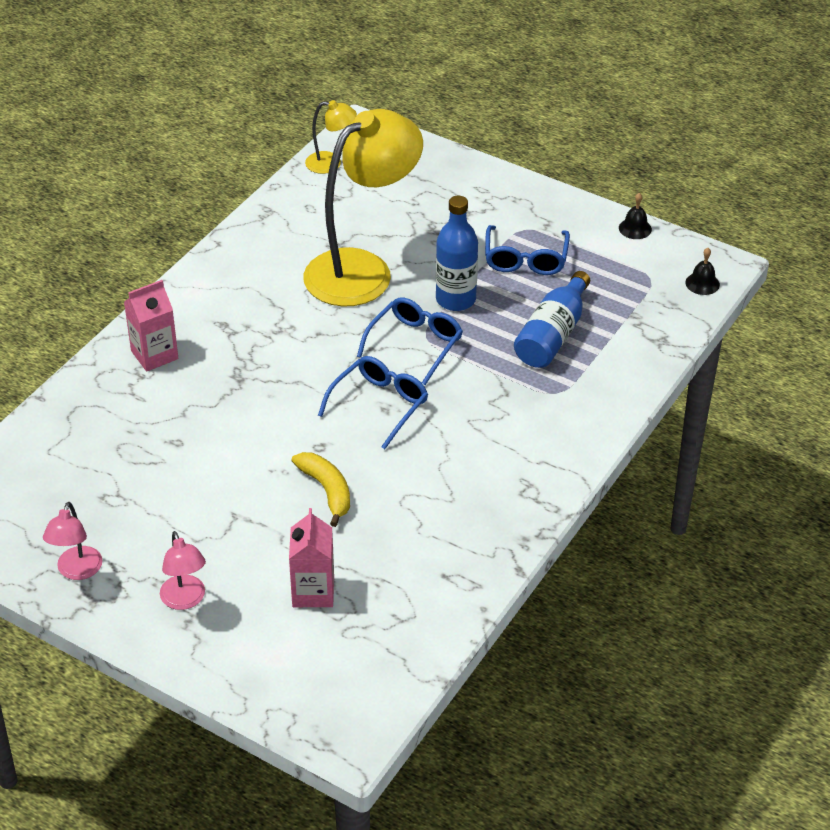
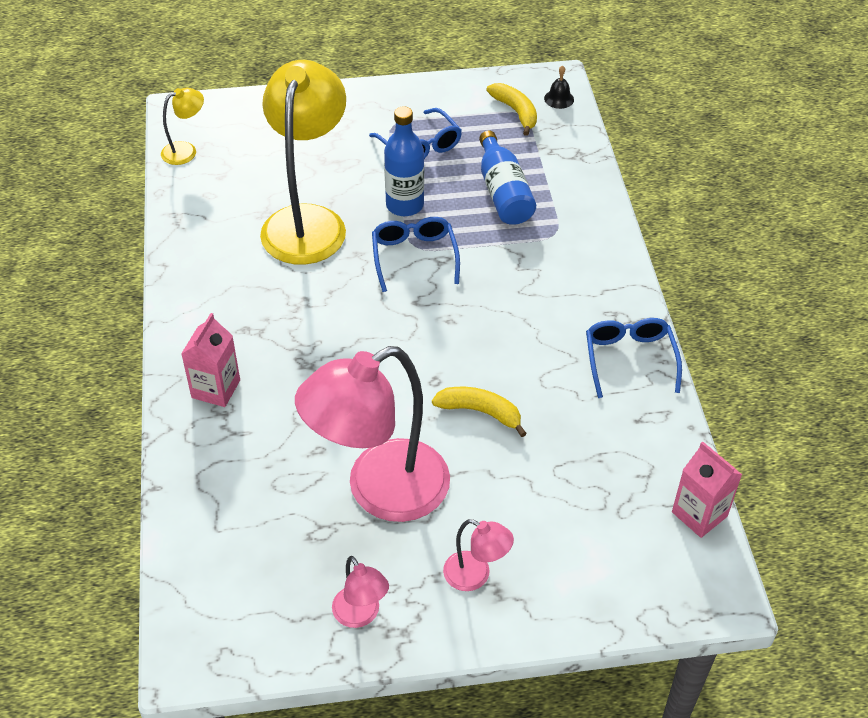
camera: 40 degrees left, 5 degrees up
pink carton [289,508,334,607] -> pink carton moved to [672,441,742,538]
blue glasses [318,356,428,449] -> blue glasses moved to [586,318,682,398]
black bell [619,193,652,239] -> none
none -> pink lamp [295,346,450,522]
none -> yellow banana [486,83,537,136]

